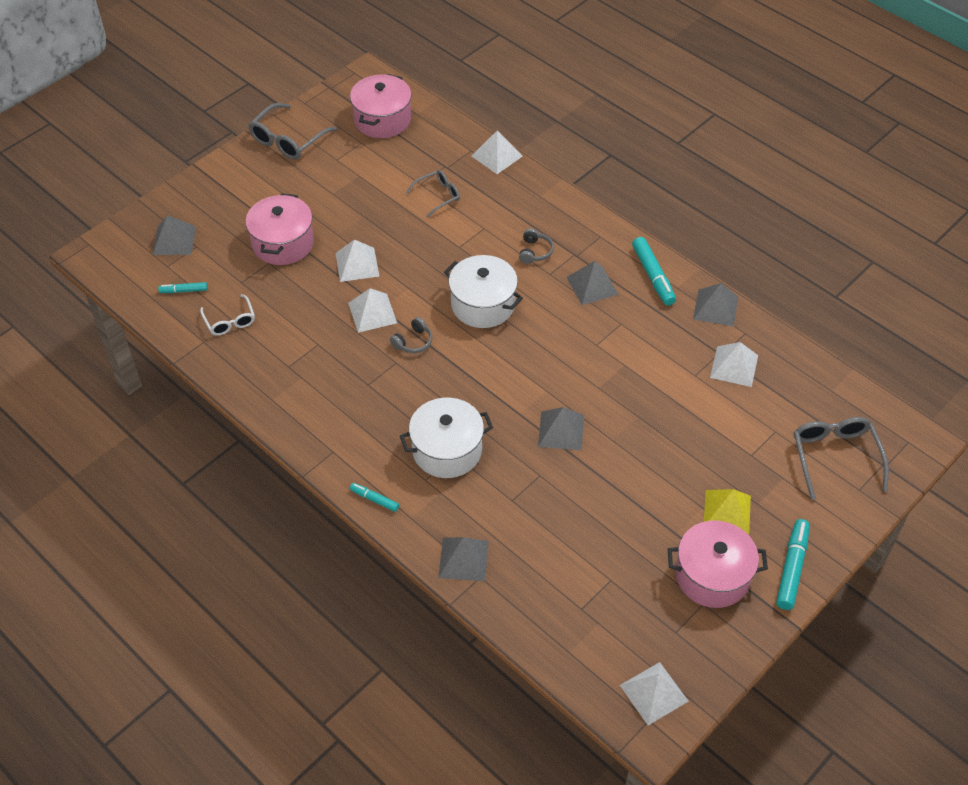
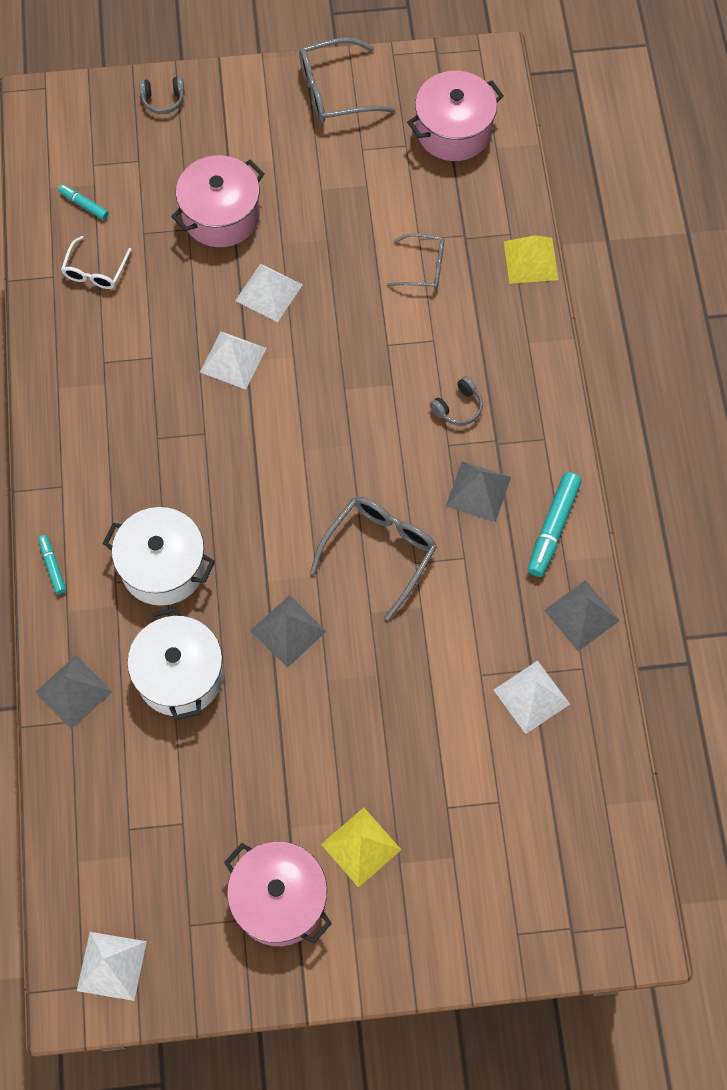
camera: 40 degrees right, 15 degrees up
grey pyramid [152,215,196,255] -> none
grey headphones [390,317,433,353] -> grey headphones moved to [139,77,185,114]
white pot [444,255,523,328] -> white pot moved to [127,607,224,720]
white pyramid [472,131,523,174] -> yellow pyramid [504,235,559,284]
turquoise marker [776,519,810,610] -> none
grey glasses [794,417,889,500] -> grey glasses moved to [310,497,437,621]

